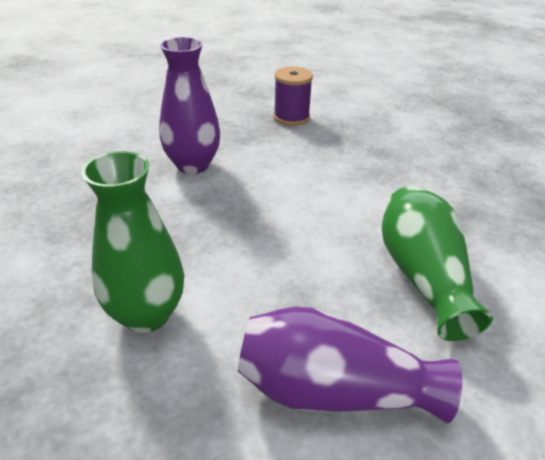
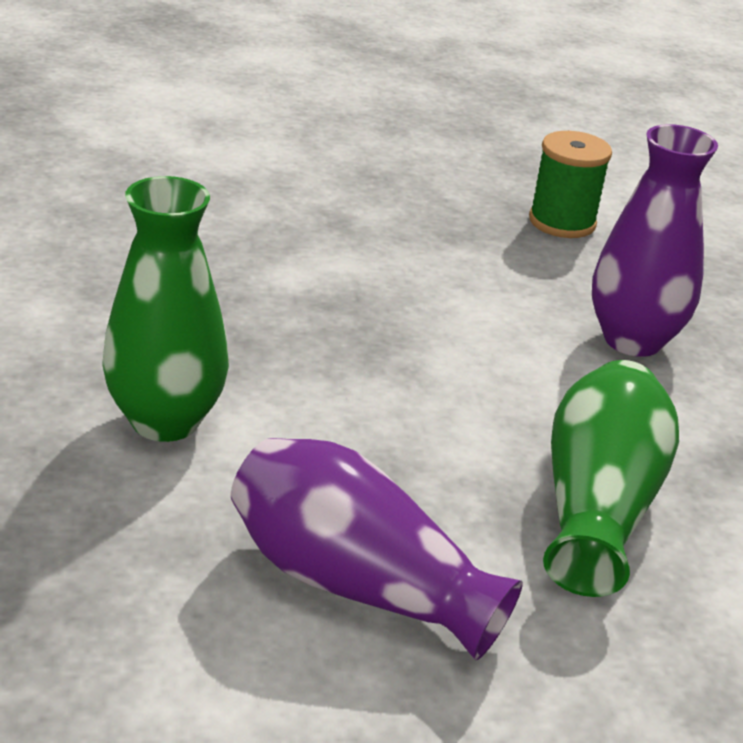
camera: 20 degrees right, 5 degrees down
purple vase [159,37,220,174] -> purple vase moved to [592,124,718,357]
purple spool [274,67,313,126] -> green spool [529,131,612,238]

